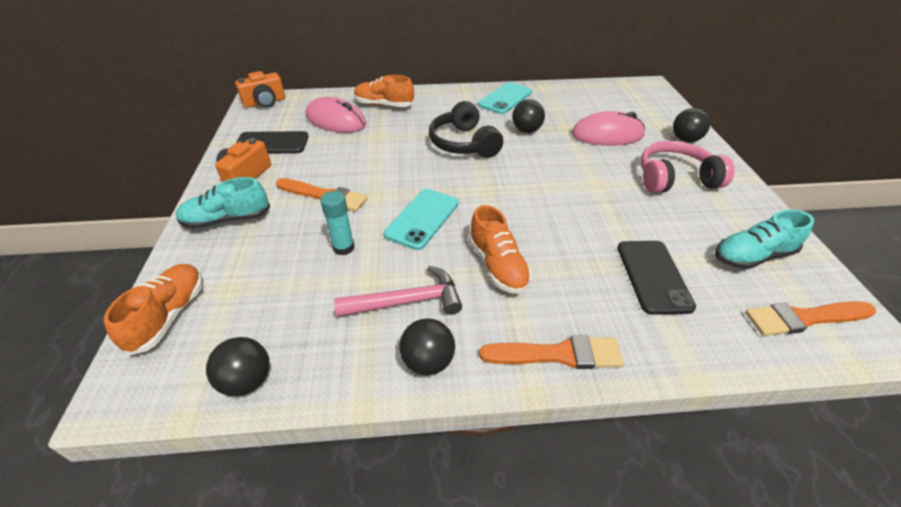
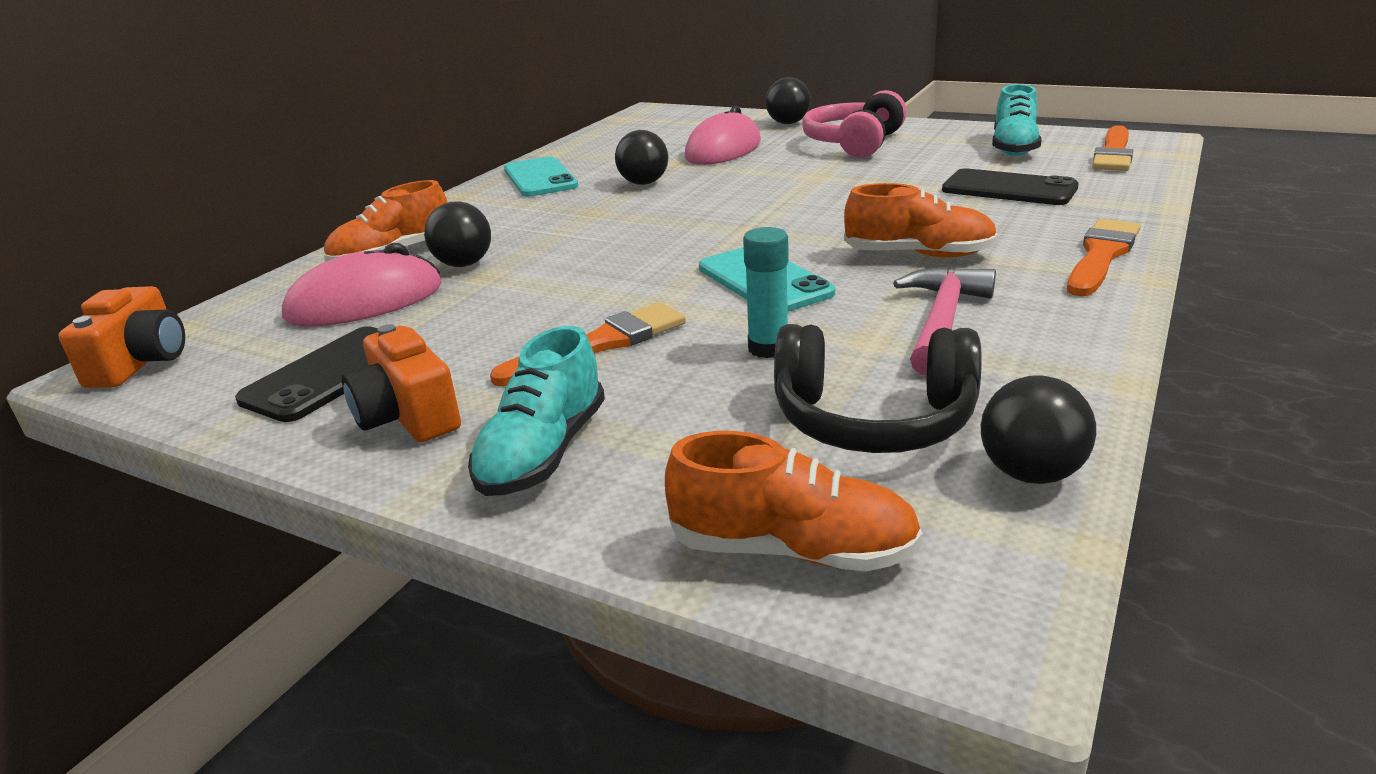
camera: 55 degrees left, 15 degrees down
orange shoe [104,264,203,356] -> orange shoe turned 150 degrees clockwise [665,431,923,571]
black ball [399,318,455,375] -> black ball moved to [424,202,491,267]
black headphones [429,101,503,158] -> black headphones moved to [774,324,982,453]

